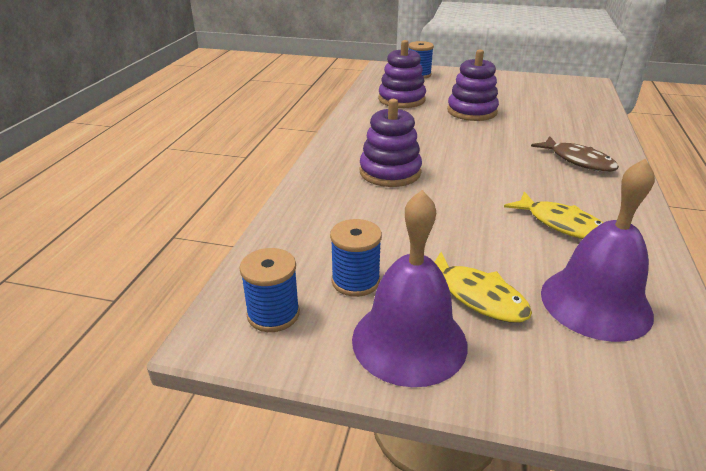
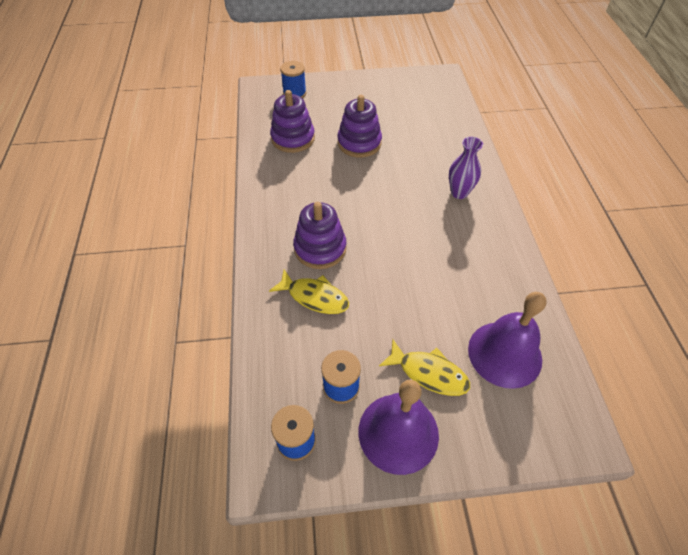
camera: 20 degrees left, 20 degrees up
yellow fish [504,191,603,239] -> yellow fish moved to [269,269,349,314]
brown fish [531,136,619,172] -> purple vase [449,137,483,199]

